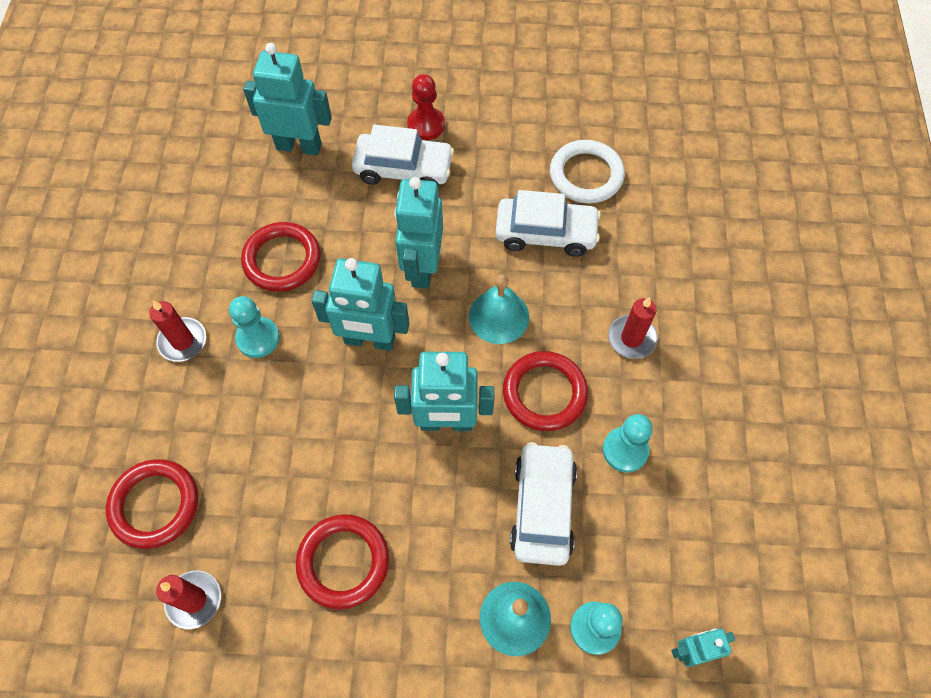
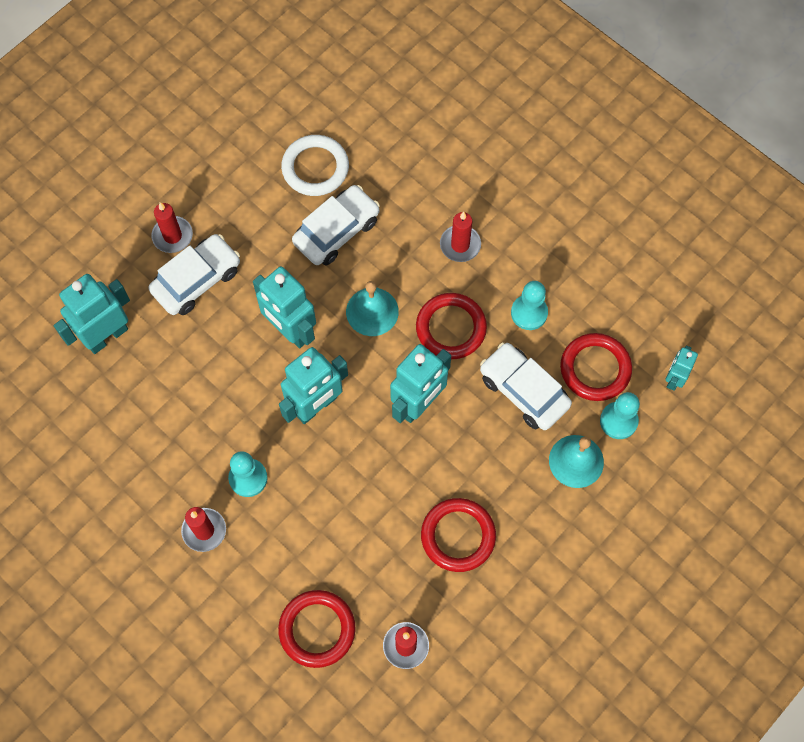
camera: 50 degrees left, 5 degrees up
red ring [241,222,320,292] -> red ring moved to [560,333,632,401]
red pawn [407,74,445,140] -> red candle [151,203,193,253]

